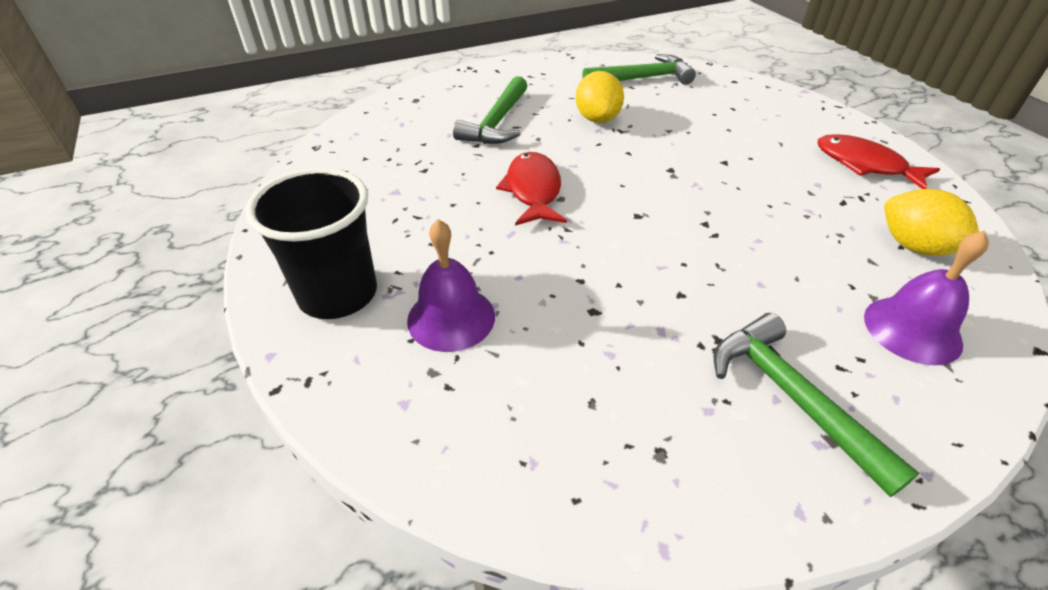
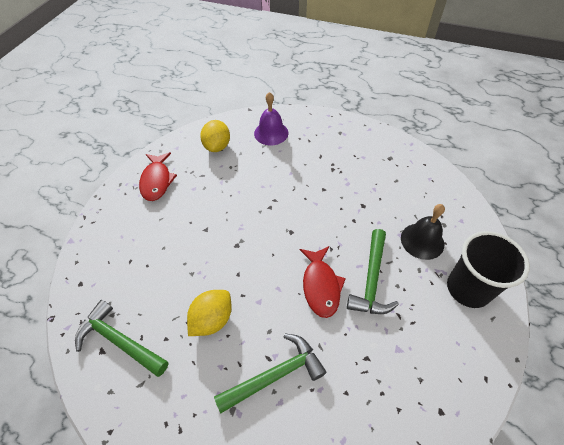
camera: 135 degrees left, 10 degrees up
purple bell [407,219,495,352] -> black bell [401,204,445,260]
red fish [496,152,567,226] -> red fish turned 45 degrees counterclockwise [300,246,346,318]
green hammer [713,313,919,497] -> green hammer moved to [347,229,399,314]

